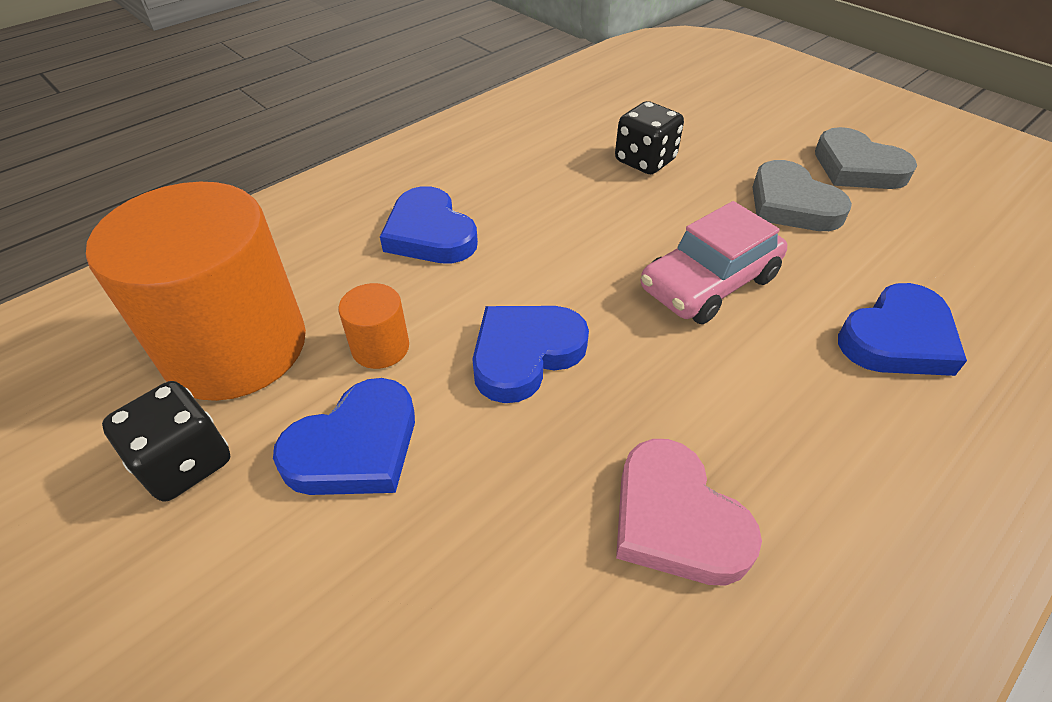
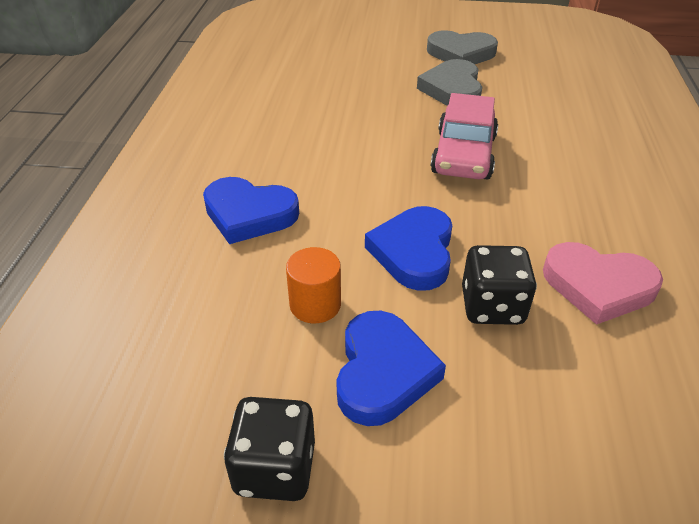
camera: 40 degrees left, 5 degrees down
orange cylinder [86,182,306,401] -> none
black dice [615,101,684,174] -> black dice moved to [462,245,537,325]
grey heart [753,160,852,231] -> grey heart turned 75 degrees clockwise [417,59,482,106]
blue heart [838,283,967,376] -> none

